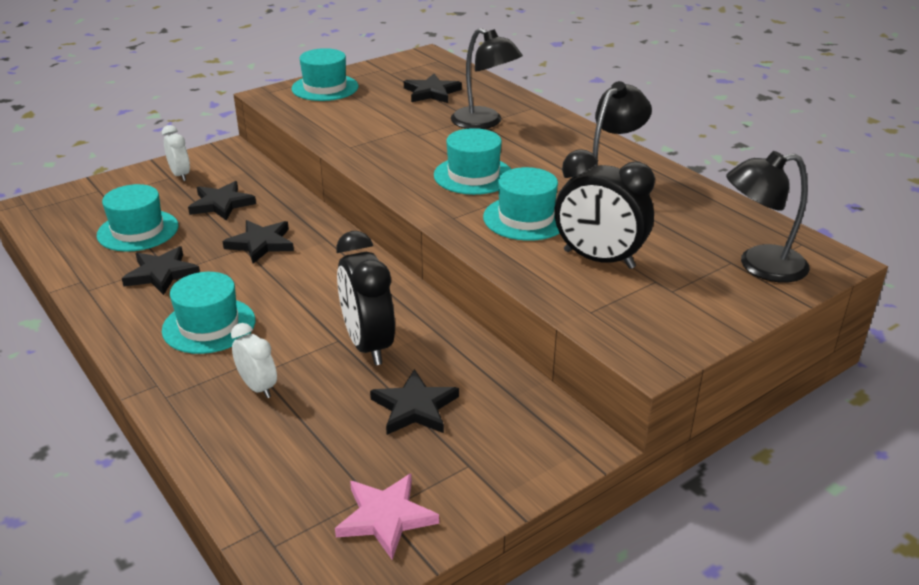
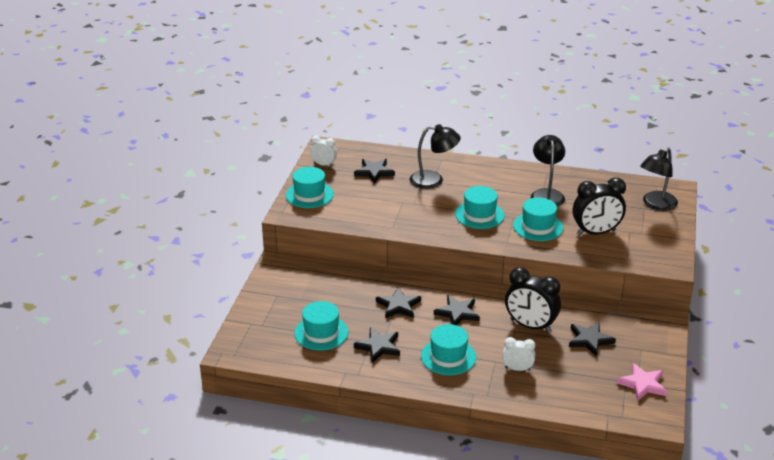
camera: 40 degrees left, 0 degrees up
white clock [162,125,190,181] -> white clock moved to [310,136,337,167]
black star [188,181,256,221] -> black star moved to [434,295,480,325]

